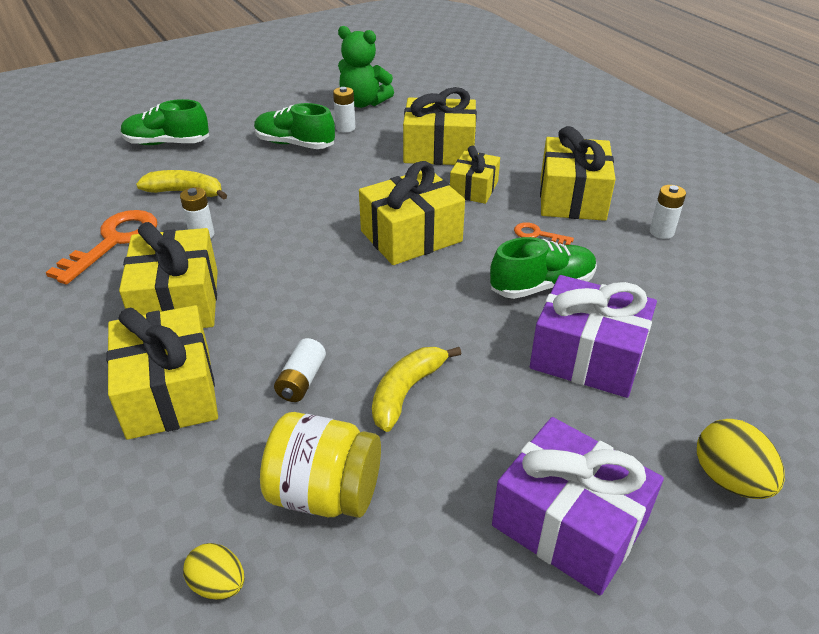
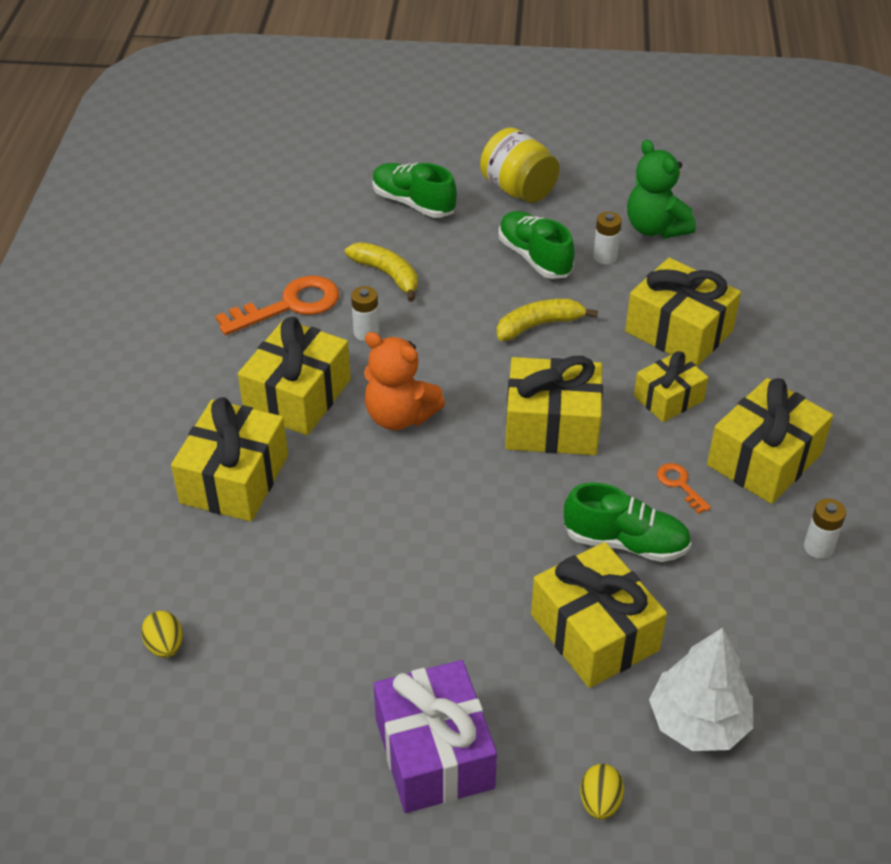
camera: 35 degrees right, 5 degrees up
yellow jar [260,412,381,518] -> yellow jar moved to [480,128,560,203]
white battery [274,338,326,402] -> none
yellow banana [372,347,461,432] -> yellow banana moved to [497,299,598,341]
purple gift [530,275,657,398] -> yellow gift [531,542,667,688]
yellow egg [697,419,785,499] -> yellow egg [580,764,624,820], size x0.66
none -> orange teddy bear [364,332,445,430]
none -> white tree [649,628,753,751]

